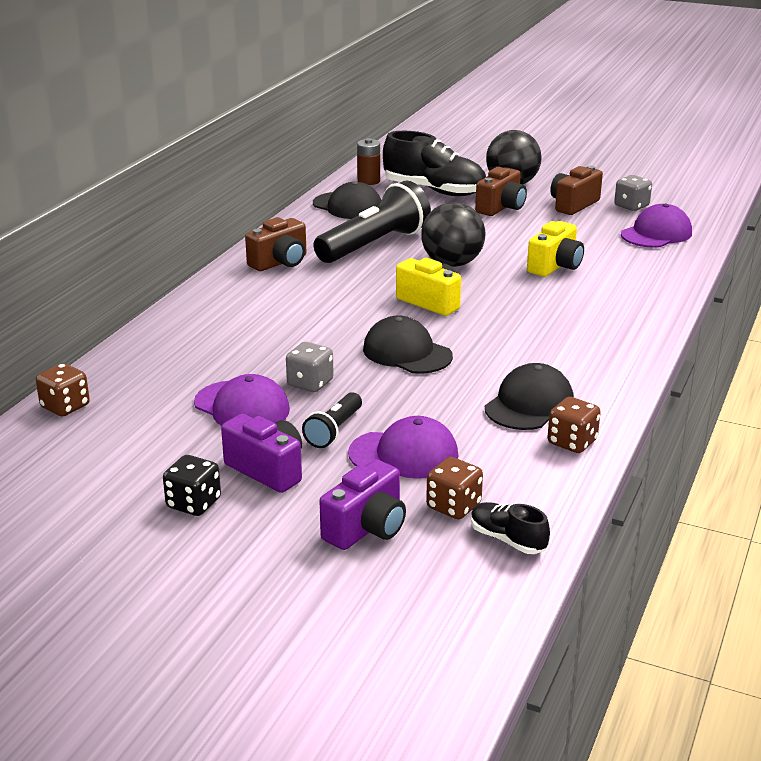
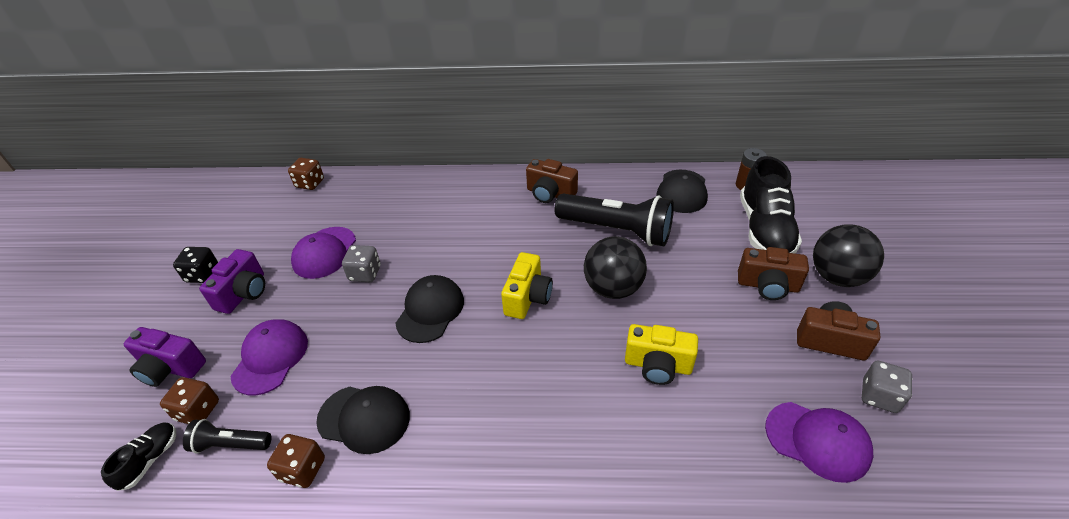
camera: 70 degrees right, 15 degrees up
black flashlight [302,392,362,448] -> black flashlight moved to [183,419,271,454]
purple cap [348,416,459,479] -> purple cap turned 150 degrees counterclockwise [231,319,308,396]

